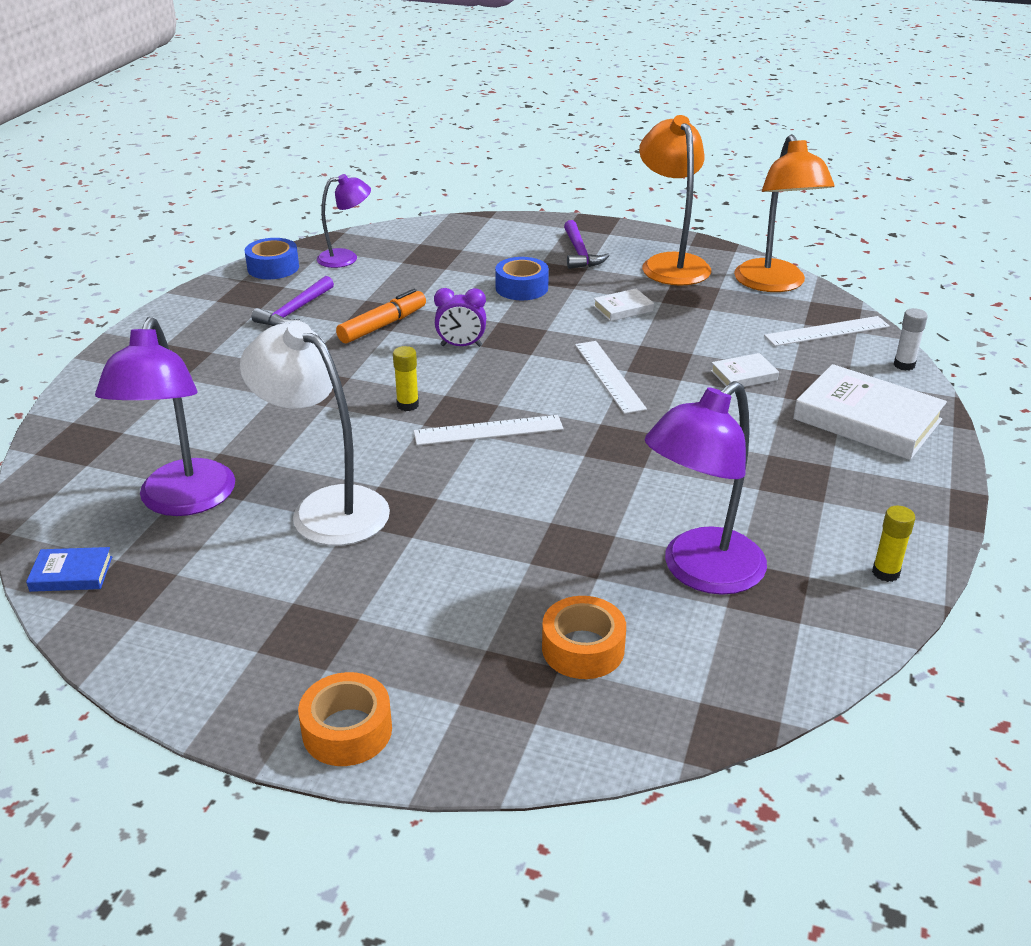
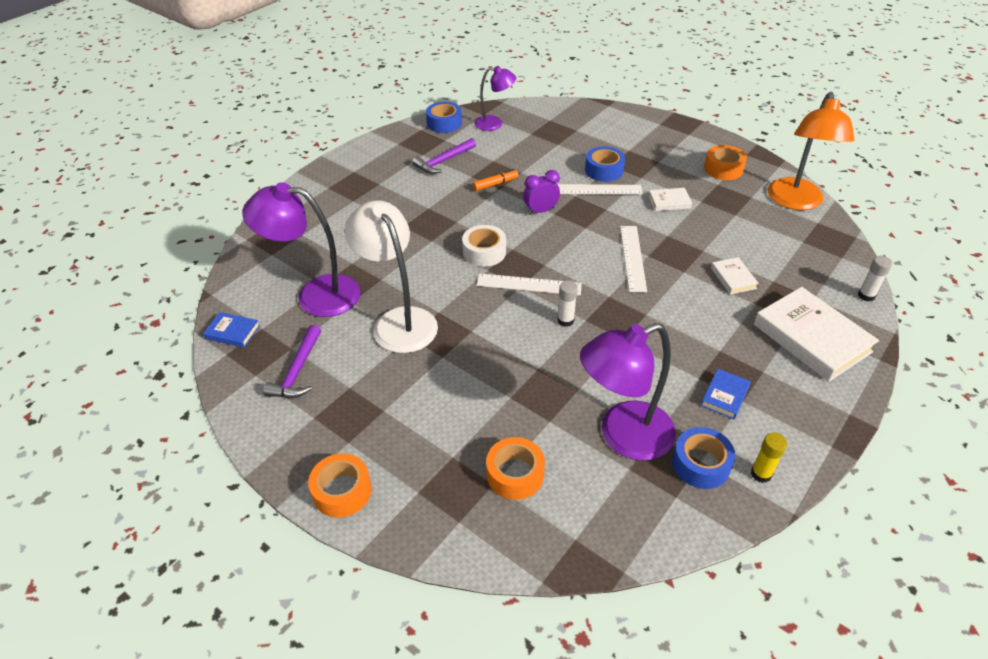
camera: 20 degrees right, 10 degrees up
purple lamp [95,317,235,516] -> purple lamp turned 75 degrees clockwise [242,182,360,317]
orange marker [336,289,426,344] -> orange marker [473,169,519,191], size x0.66
yellow glue stick [393,346,419,411] -> white tape [462,225,506,267]
purple clock [434,288,486,347] -> purple clock turned 135 degrees clockwise [523,170,560,215]
purple hammer [564,220,610,269] -> purple hammer moved to [263,325,321,398]
orange lamp [639,115,711,286] -> orange tape [704,145,747,180]
white book [711,353,779,387] -> white book turned 75 degrees clockwise [711,257,759,295]
white ruler [764,316,890,346] -> white ruler moved to [557,184,643,195]
none -> white glue stick [557,281,578,327]
none -> blue tape [672,427,735,489]
none -> blue book [701,369,751,419]

